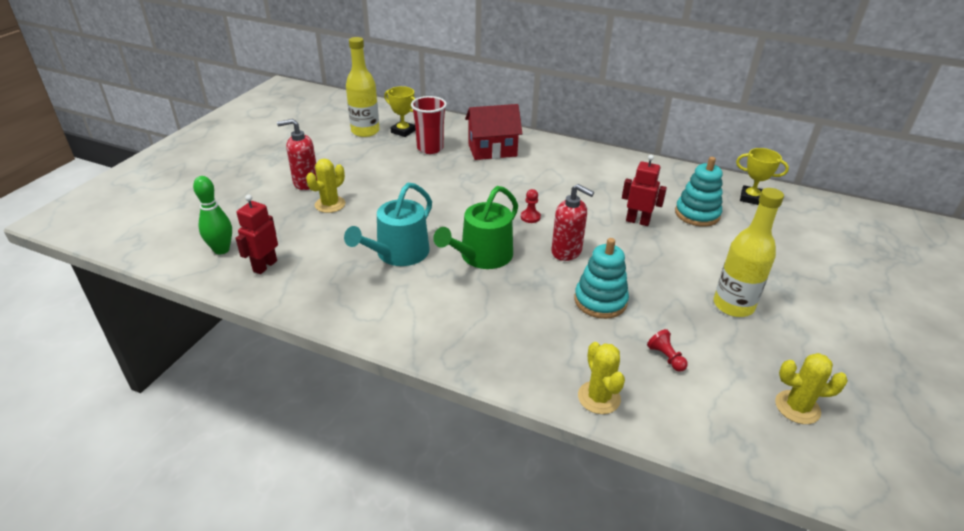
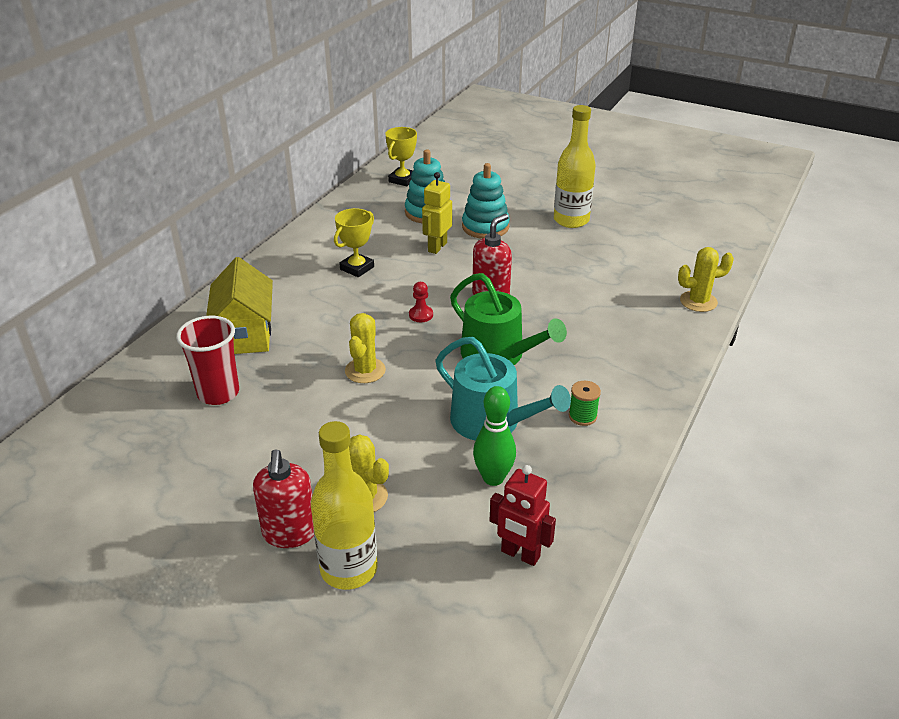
camera: 85 degrees left, 0 degrees up
green bowling pin [193,176,232,254] -> green bowling pin moved to [473,386,516,486]
yellow bottle [346,37,379,137] -> yellow bottle moved to [311,421,378,590]
yellow trophy [384,86,416,137] -> yellow trophy moved to [334,208,374,277]
red house [465,104,523,160] -> yellow house [206,257,273,354]
turquoise stacking toy [574,238,629,319] -> turquoise stacking toy moved to [462,163,510,239]
red robot [622,155,667,226] -> yellow robot [422,172,452,254]
red pawn [647,329,688,372] -> none
yellow cactus [775,353,848,424] -> yellow cactus moved to [345,313,386,383]
none -> green spool [569,381,601,426]

